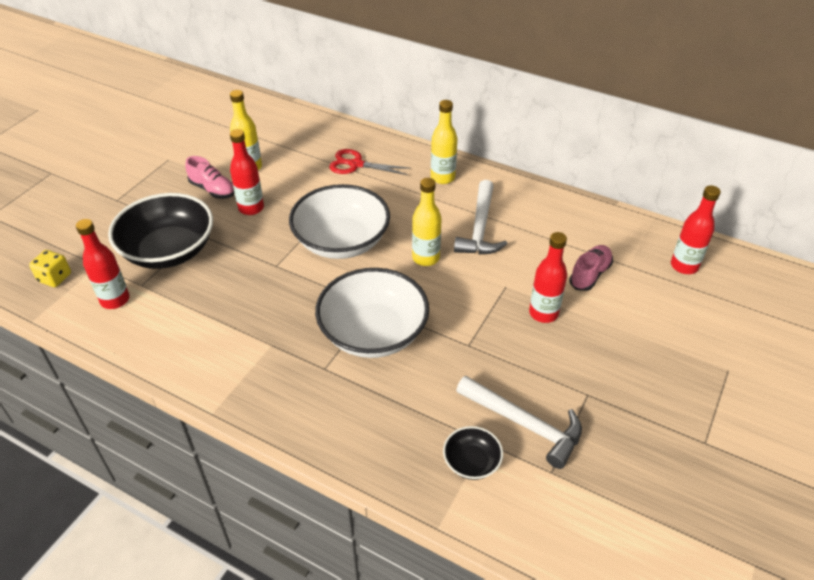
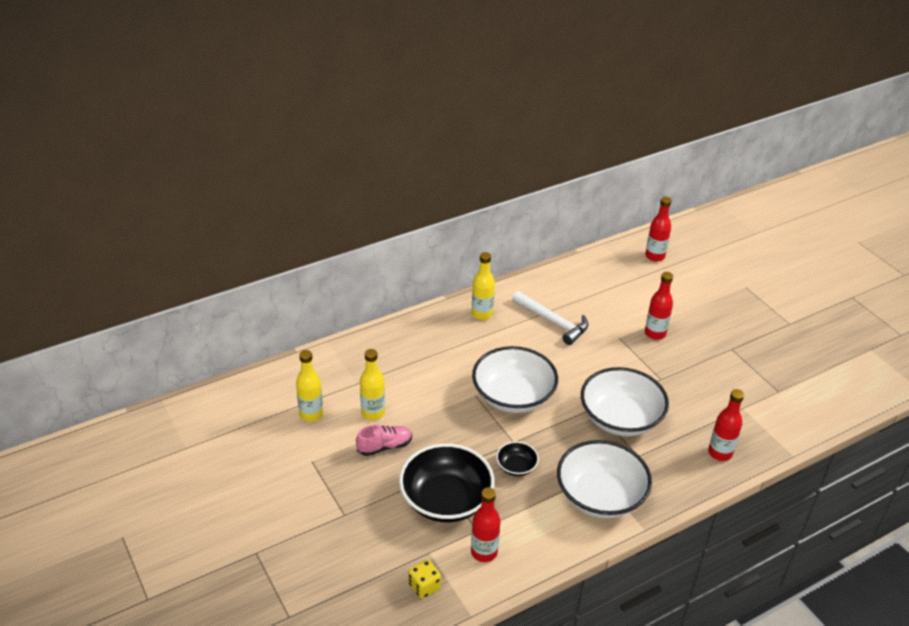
camera: 60 degrees left, 5 degrees down
red bottle [230,129,264,215] -> red bottle moved to [708,389,744,461]
red scissors [329,149,411,175] -> none
yellow bottle [412,178,442,266] -> yellow bottle moved to [296,350,323,422]
black bowl [443,426,503,480] -> black bowl moved to [496,441,539,476]
white hammer [456,376,582,469] -> none
pink shoe [569,245,613,291] -> none
none -> white bowl [557,440,652,518]

